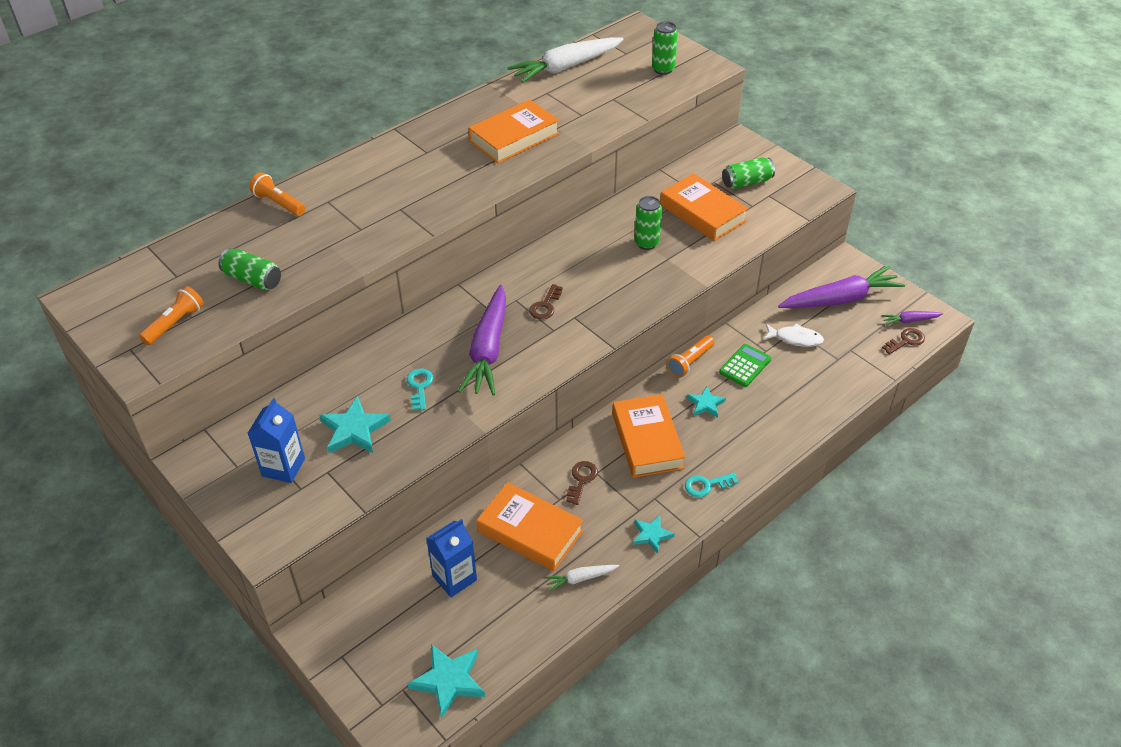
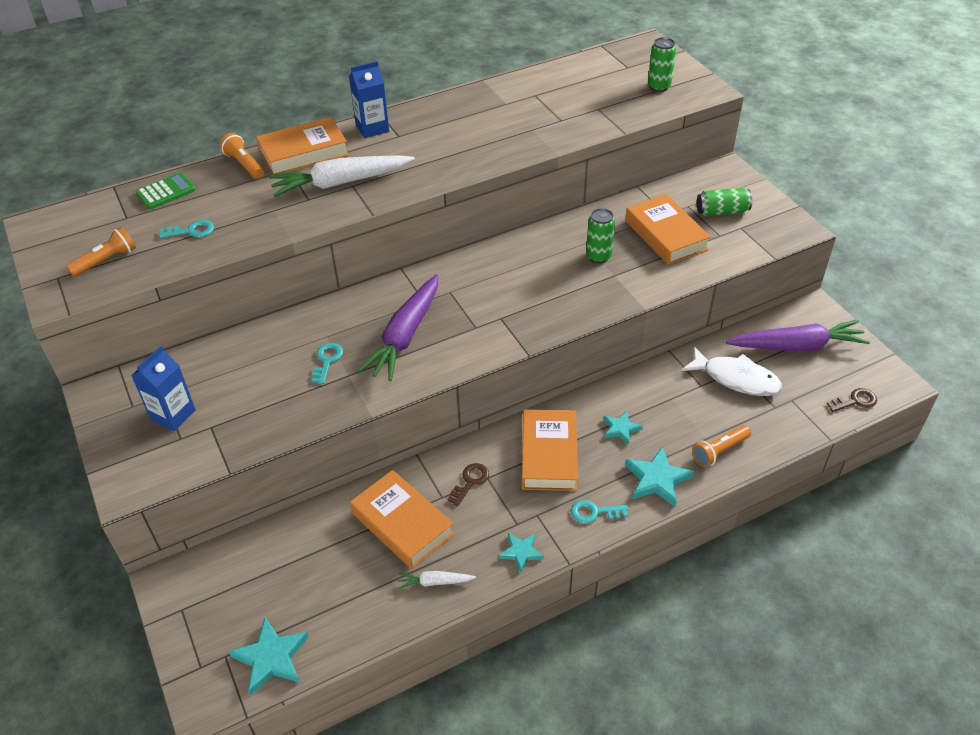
camera: 15 degrees right, 0 degrees up
green can [218,248,281,290] -> turquoise key [159,220,214,238]
turquoise star [319,396,391,453] -> turquoise star moved to [625,446,694,507]
blue carton [426,519,477,597] -> blue carton moved to [349,61,389,138]
orange book [468,99,559,163] -> orange book moved to [256,117,349,175]
white carrot [507,37,624,83] -> white carrot moved to [268,155,415,197]
brown key [529,284,563,320] -> none
orange flashlight [666,336,714,378] -> orange flashlight moved to [692,425,751,467]
green calculator [719,344,771,387] -> green calculator moved to [135,173,196,209]
white fish [763,324,824,347] -> white fish [681,346,782,396], size x1.57
purple carrot [881,311,943,326] -> none

